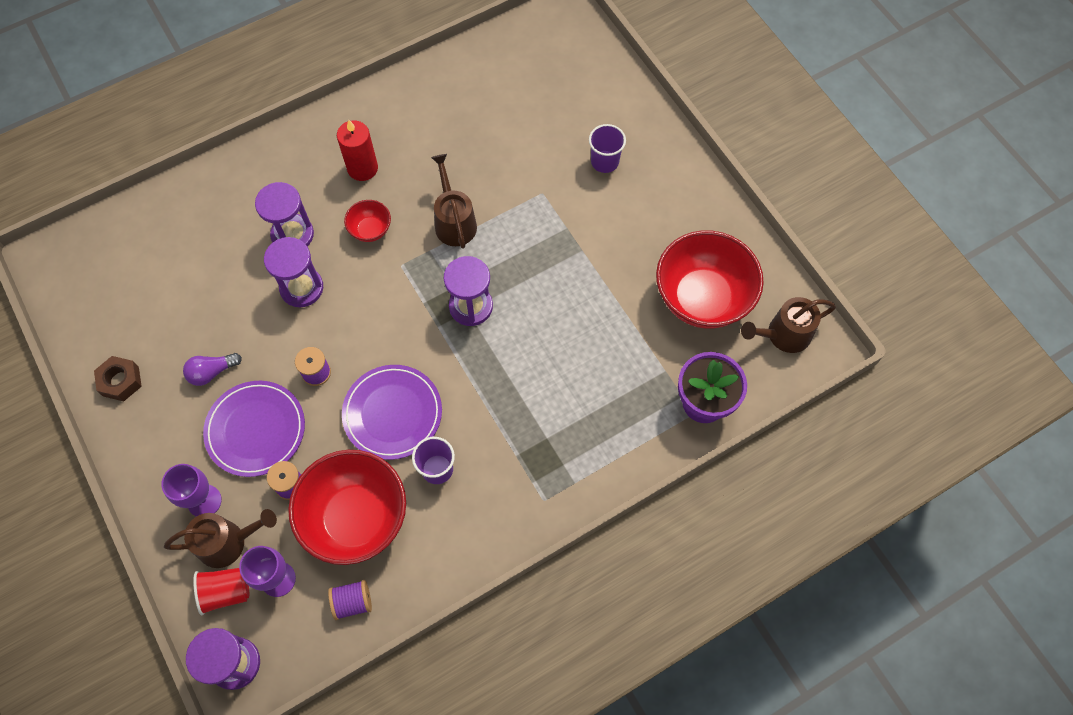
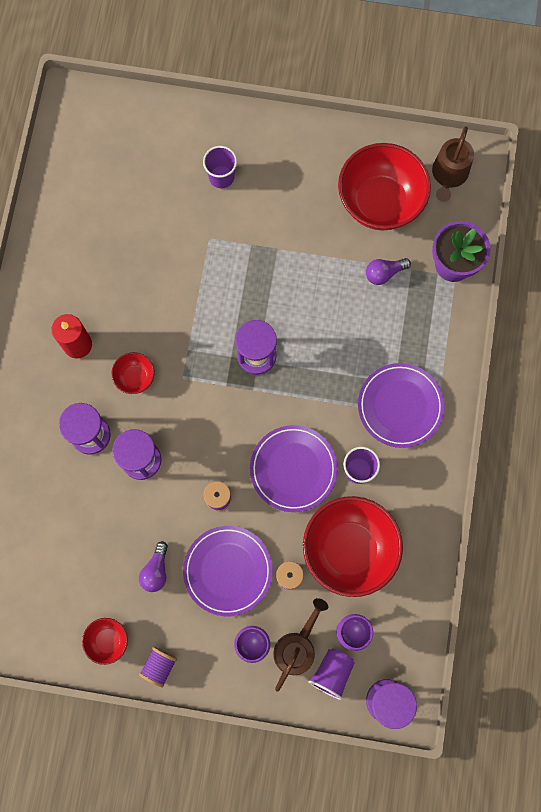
camera: 50 degrees left, 10 degrees up
brown nut [94,356,142,401] -> red bowl [82,618,128,665]
red cup [193,568,249,615] -> purple cup [308,649,355,700]
purple spool [328,580,372,620] -> purple spool moved to [139,647,177,688]
brown watering can [431,154,477,249] -> none
none -> purple plate [358,363,445,448]
none -> purple light bulb [366,258,411,285]

